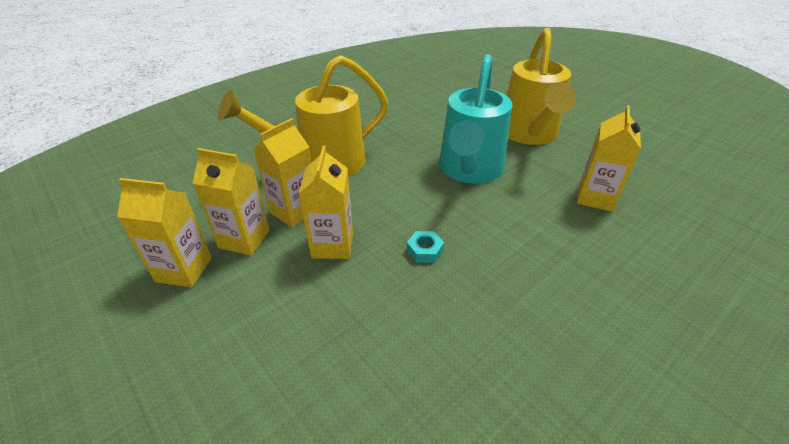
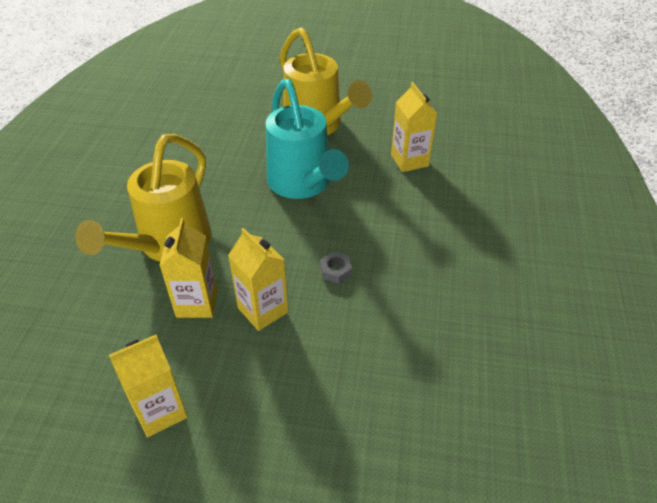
camera: 40 degrees left, 5 degrees up
yellow carton [193,148,270,255] -> none
turquoise nut [407,231,444,263] -> grey nut [320,252,352,284]

